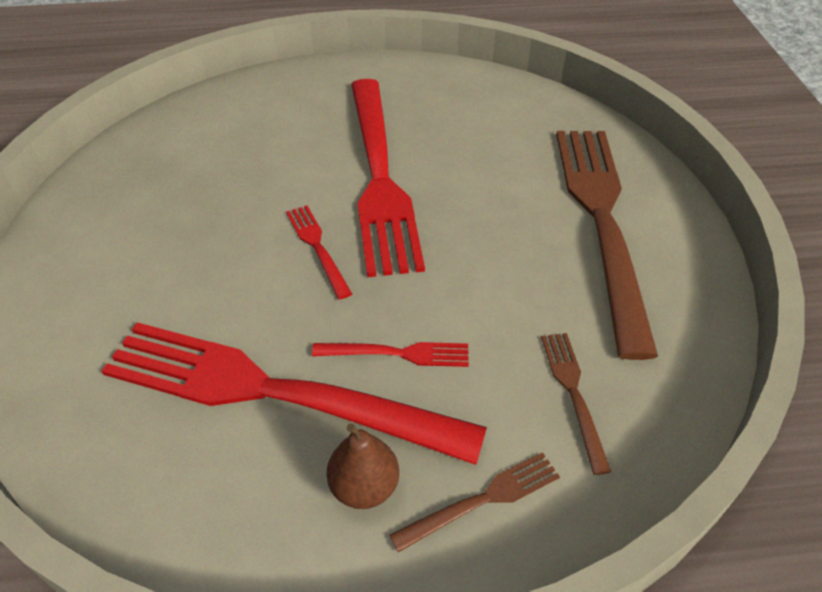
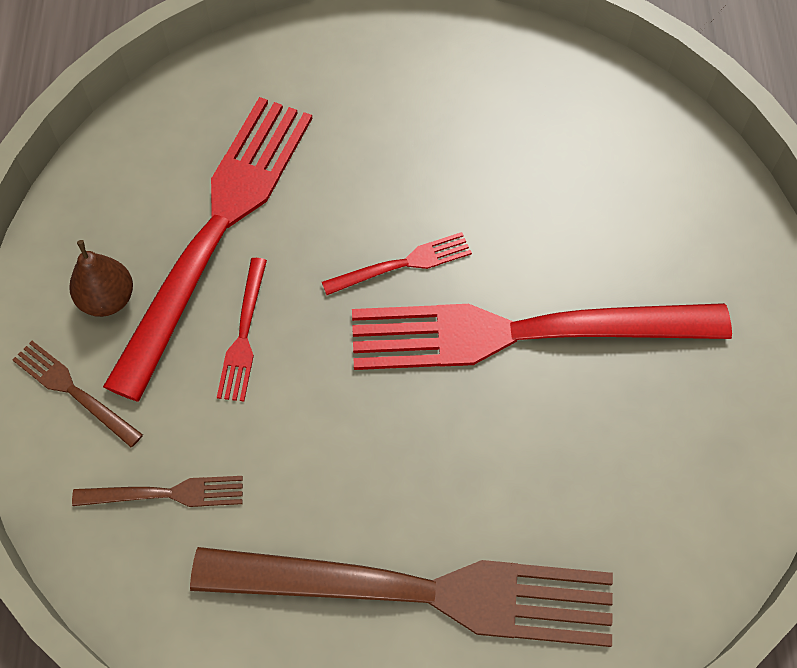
camera: 95 degrees right, 15 degrees up
brown fork [389,452,560,552] -> brown fork turned 150 degrees clockwise [13,341,143,447]

